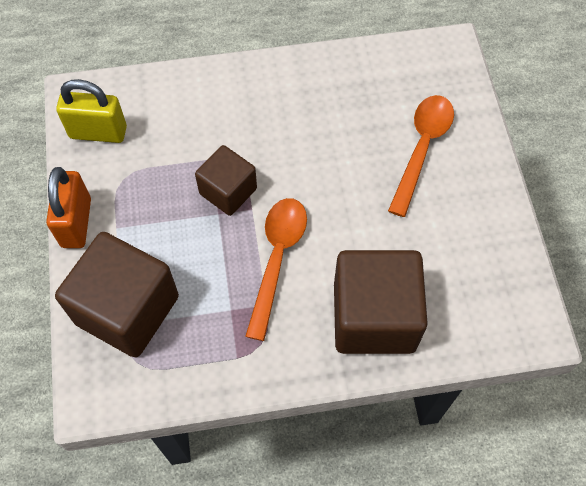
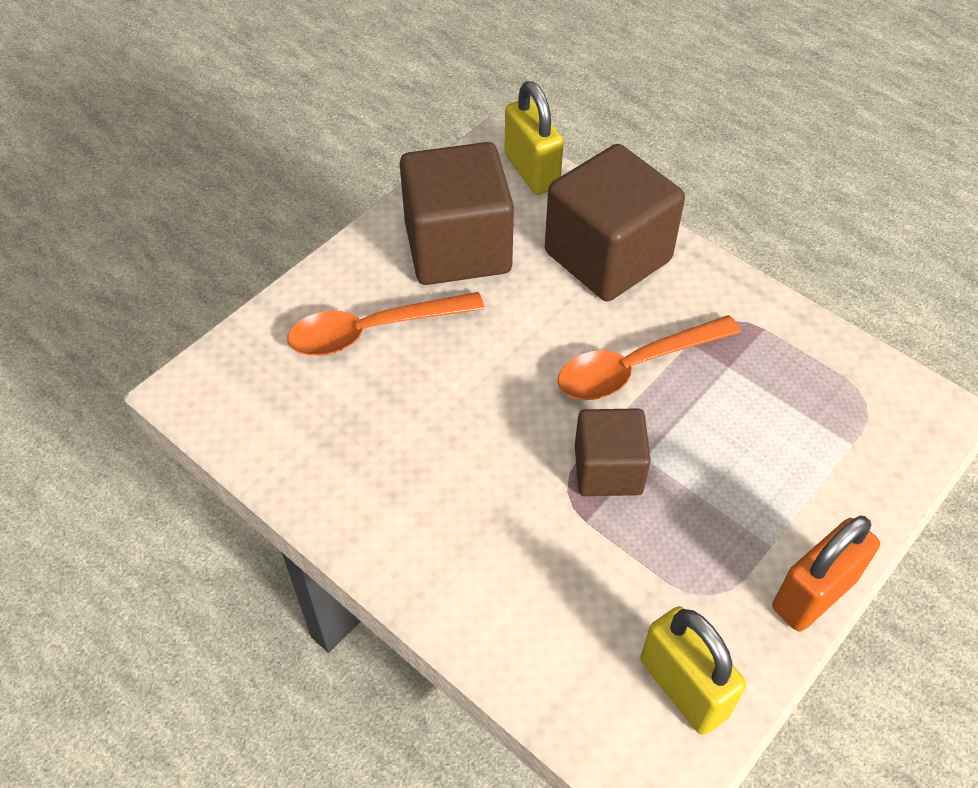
camera: 130 degrees left, 10 degrees down
brown cube [55,232,179,358] -> brown cube moved to [400,142,514,285]
none -> yellow padlock [505,81,564,195]

